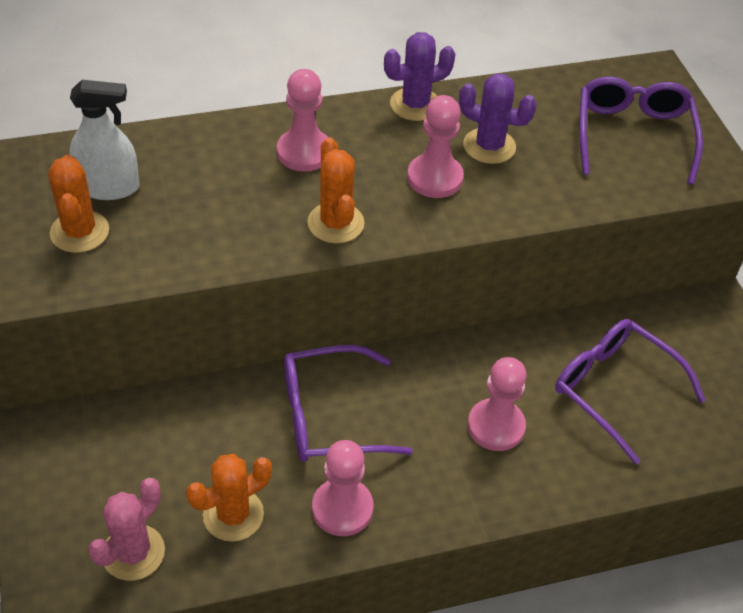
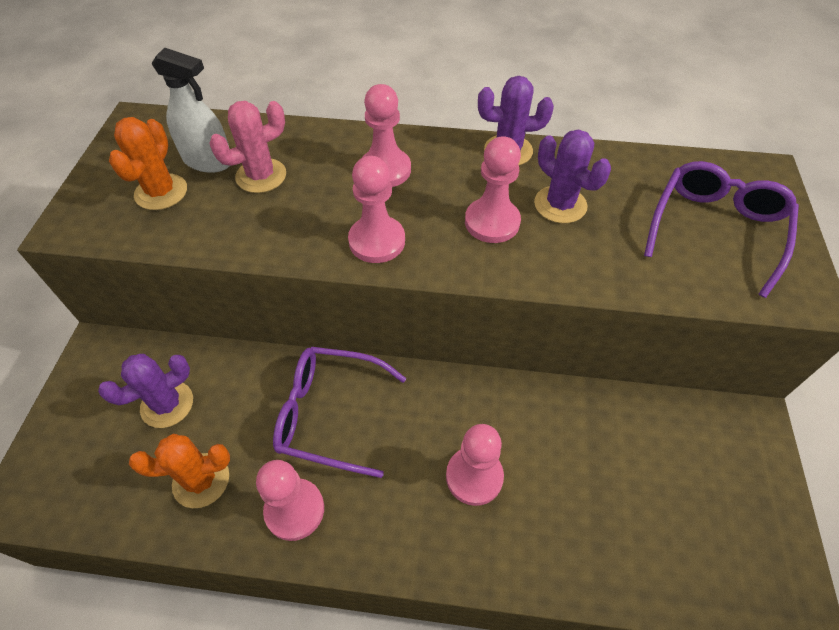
camera: 25 degrees right, 5 degrees up
pink cactus [88,478,165,581] -> pink cactus moved to [209,101,286,193]
orange cactus [308,137,365,243] -> pink pawn [348,156,405,263]
purple glasses [555,319,706,465] -> none
none -> purple cactus [98,354,193,428]

